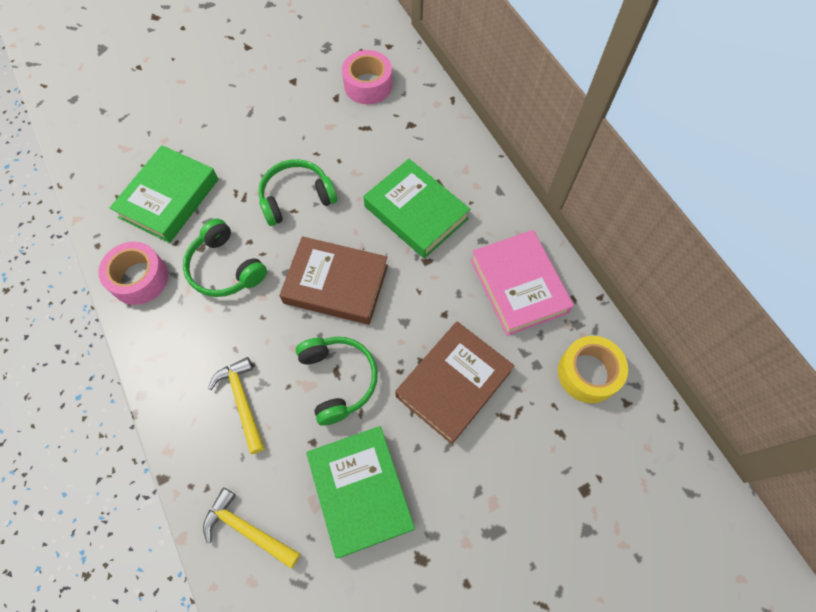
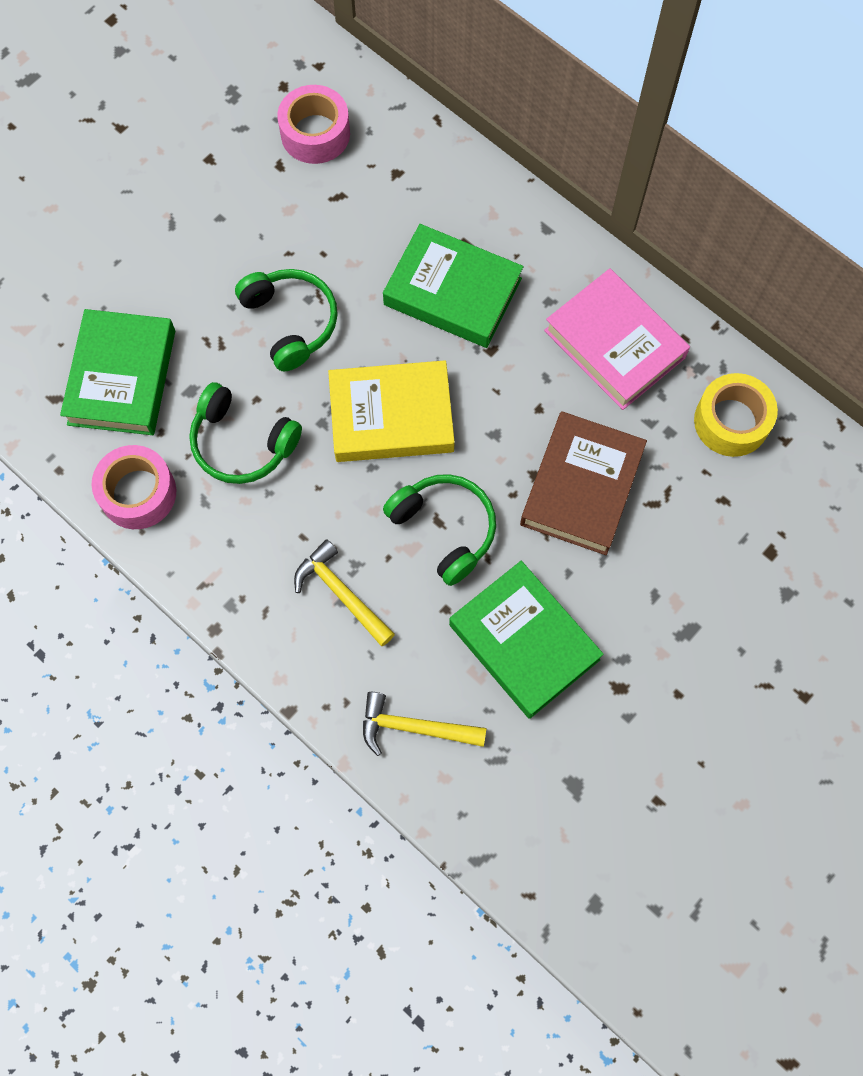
camera: 20 degrees left, 5 degrees up
green headphones [258,159,337,226] -> green headphones turned 105 degrees clockwise [235,269,338,371]
brown book [279,236,388,325] -> yellow book [328,360,455,462]

